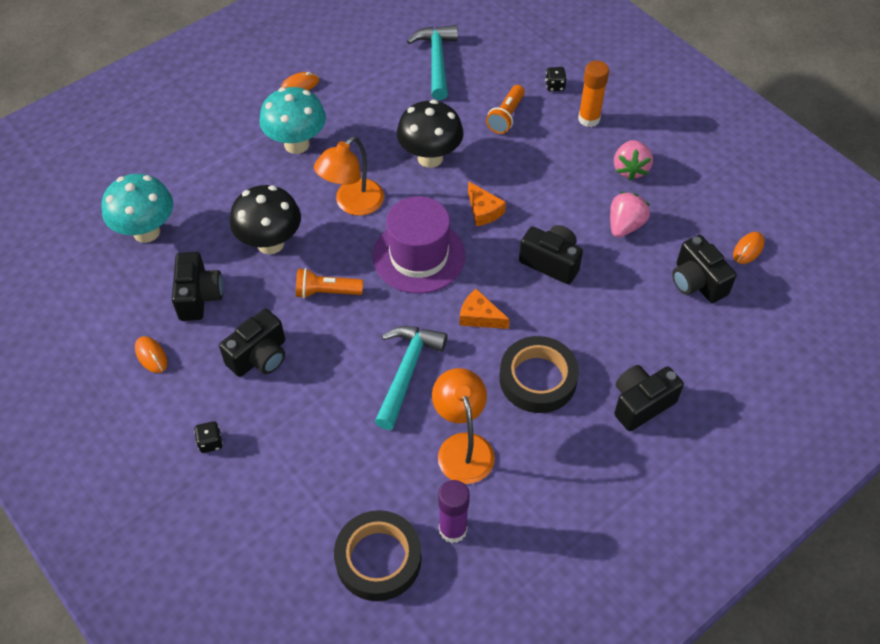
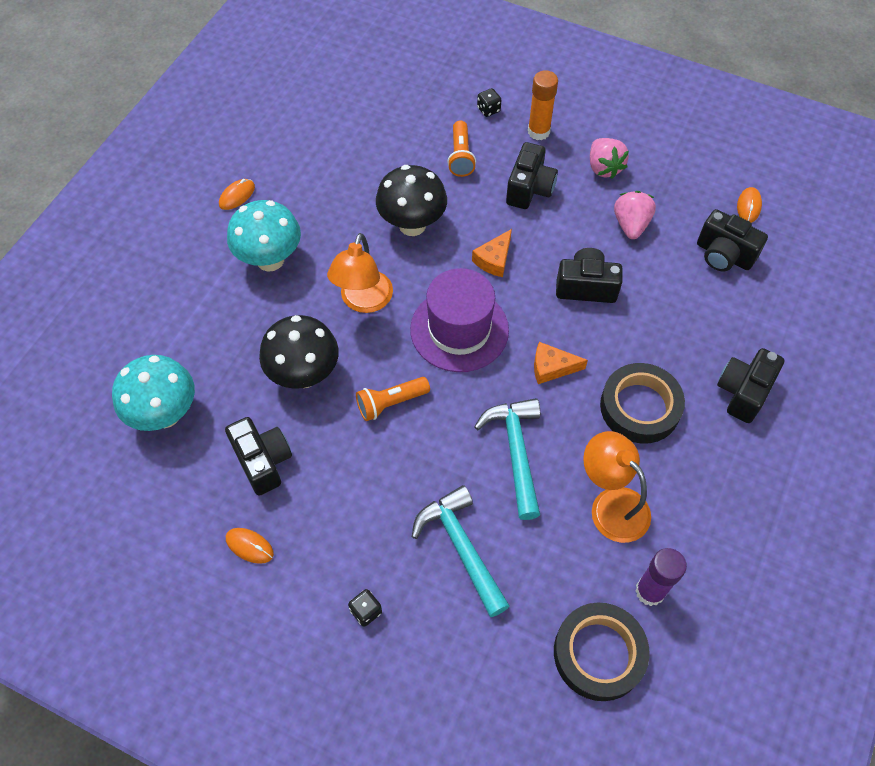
camera: 25 degrees left, 5 degrees up
black camera [219,309,285,377] -> black camera moved to [506,142,558,209]
turquoise hammer [407,25,458,100] -> turquoise hammer moved to [412,485,510,617]
orange cheese [468,181,506,226] -> orange cheese turned 90 degrees clockwise [472,229,512,277]

